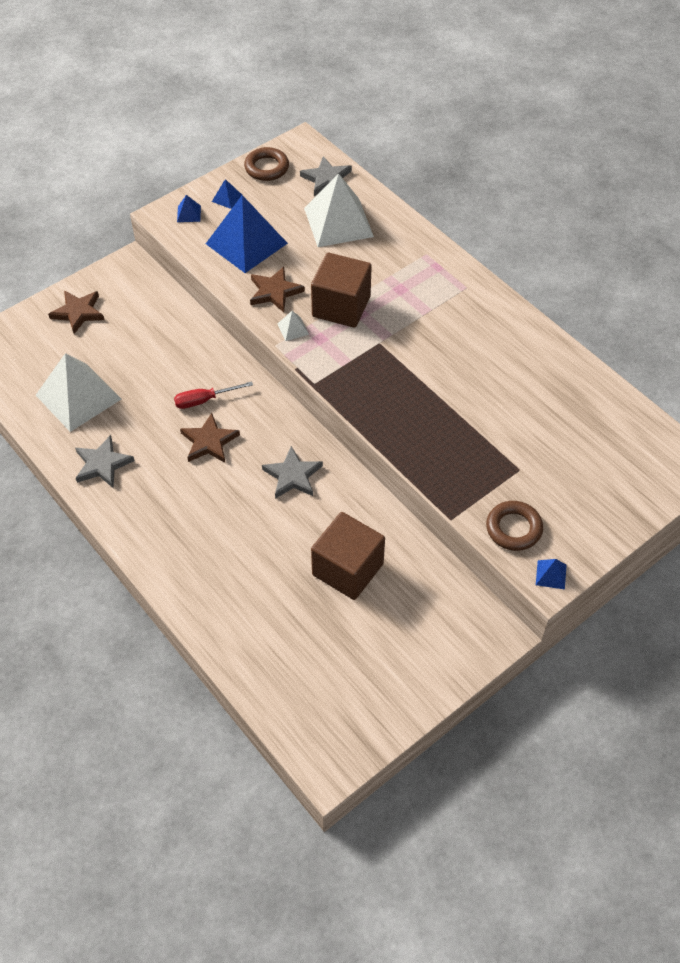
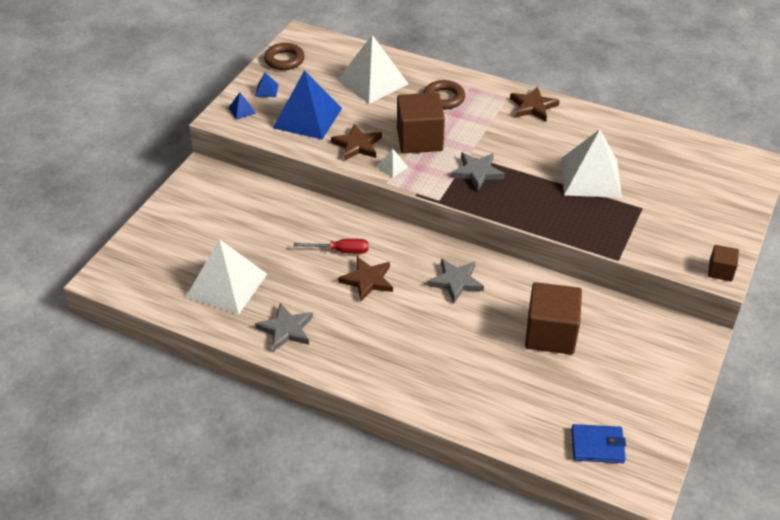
camera: 25 degrees left, 10 degrees down
brown star [48,291,104,334] -> brown star moved to [510,87,560,121]
red screwdriver [174,381,253,409] -> red screwdriver turned 135 degrees counterclockwise [294,239,369,254]
grey star [300,156,352,196] -> grey star moved to [451,152,505,191]
brown ring [486,501,543,551] -> brown ring moved to [423,80,465,110]
blue pyramid [536,559,567,590] -> brown cube [708,245,739,281]
none -> white pyramid [561,129,622,198]
none -> blue wallet [571,424,626,463]

